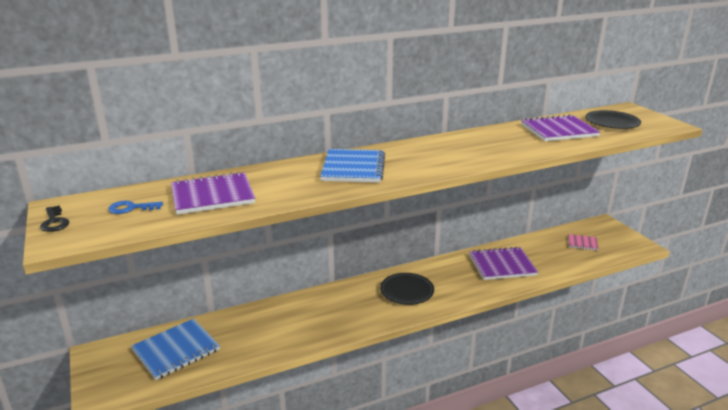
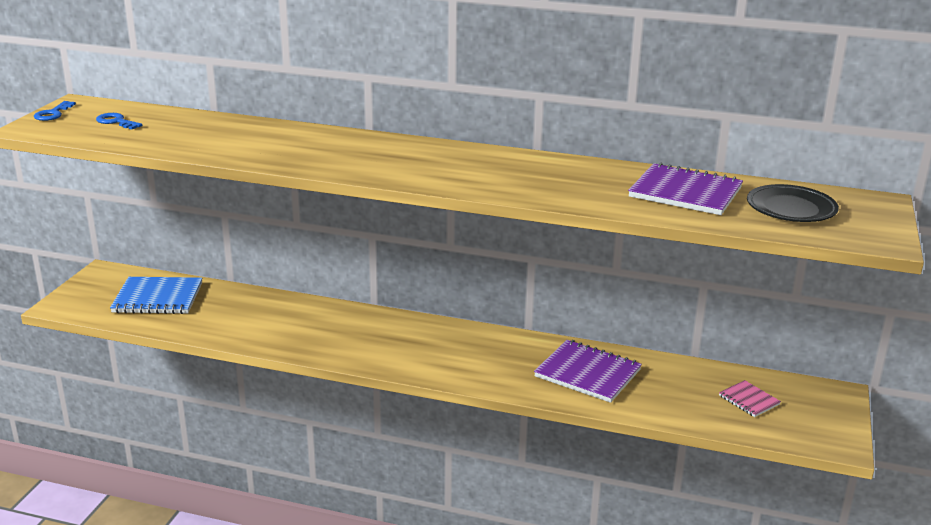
camera: 40 degrees right, 0 degrees up
black key [40,205,69,232] -> blue key [34,101,76,121]
purple notebook [171,172,255,215] -> none
blue notebook [320,149,385,183] -> none
black plate [380,273,434,305] -> none

